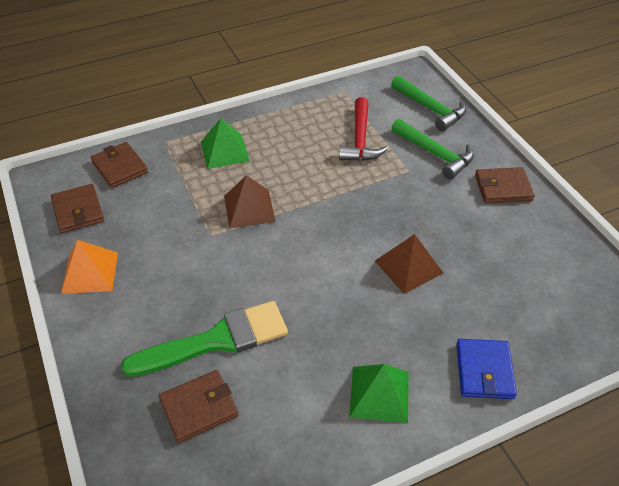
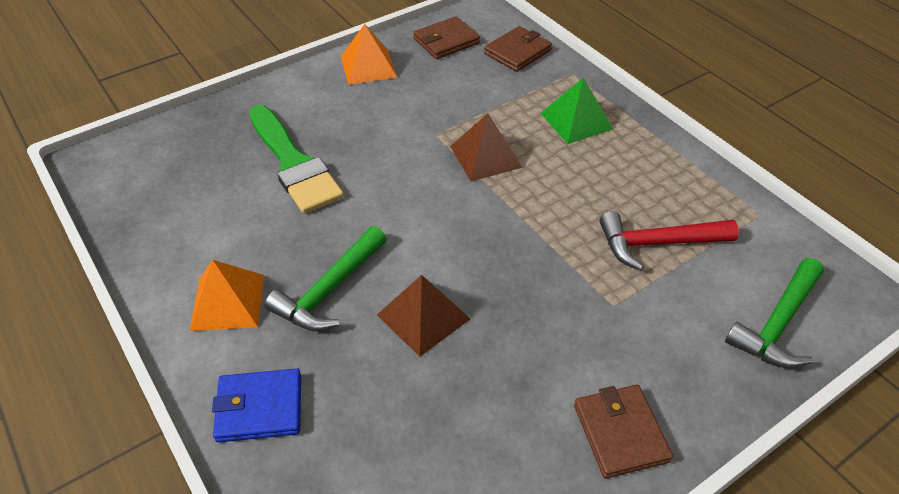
camera: 80 degrees right, 0 degrees up
brown wallet [159,370,239,443] -> none
green pyramid [349,364,409,423] -> orange pyramid [190,260,264,331]
green hammer [391,119,474,179] -> green hammer moved to [265,226,387,331]

